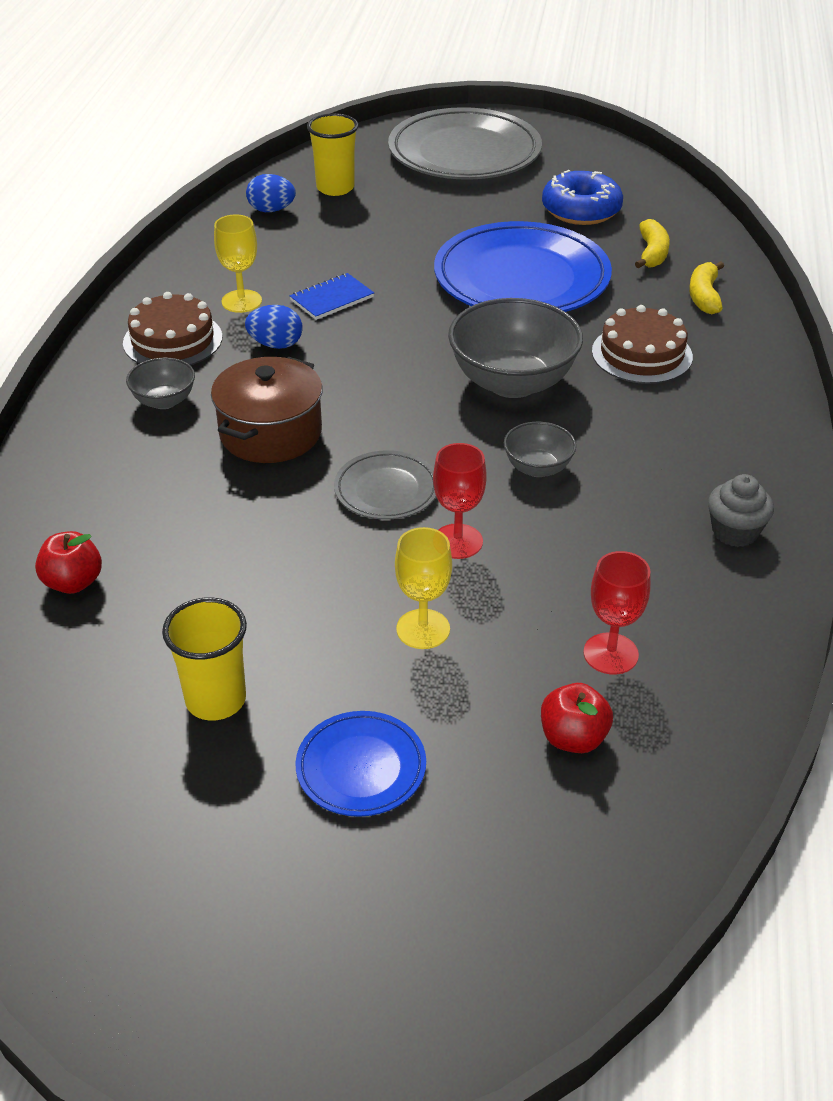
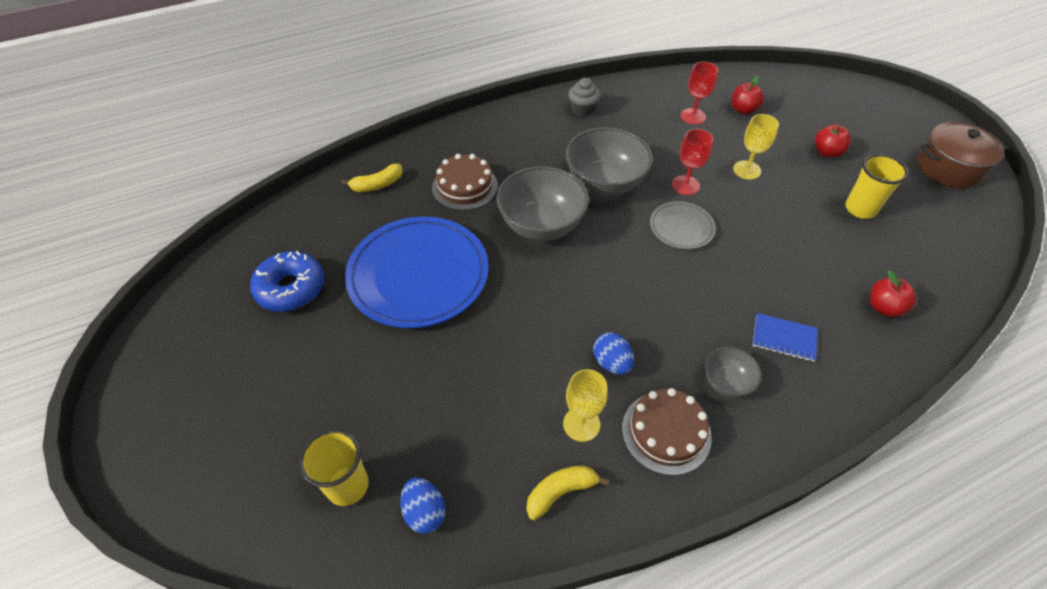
camera: 125 degrees left, 10 degrees up
brown pot [211,357,323,463] -> brown pot moved to [918,122,1007,189]
blue notebook [289,273,374,320] -> blue notebook moved to [753,313,817,362]
blue plate [296,711,426,817] -> red apple [815,125,851,158]
grey plate [388,107,542,180] -> none
grey bowl [504,422,576,477] -> grey bowl [565,127,653,196], size x1.98
yellow banana [635,219,670,268] -> yellow banana moved to [526,466,609,520]

